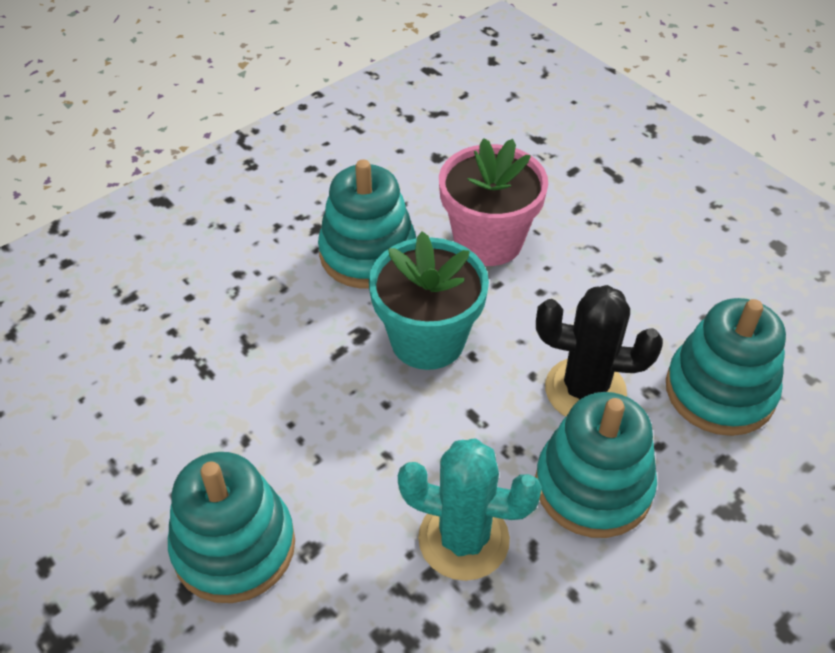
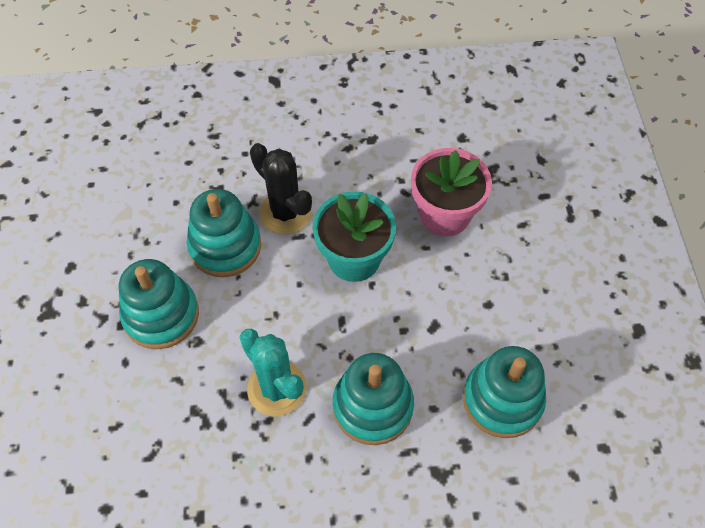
camera: 35 degrees right, 10 degrees up
turquoise stacking toy [318,159,416,289] -> turquoise stacking toy moved to [187,189,261,277]
black cactus [536,285,663,417] -> black cactus moved to [250,143,312,235]

